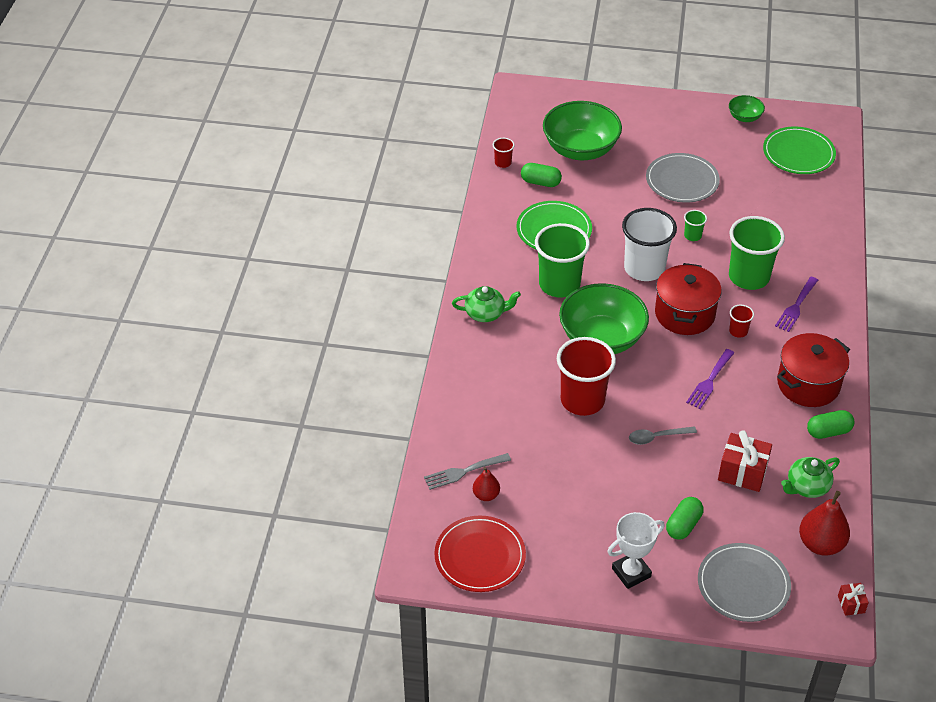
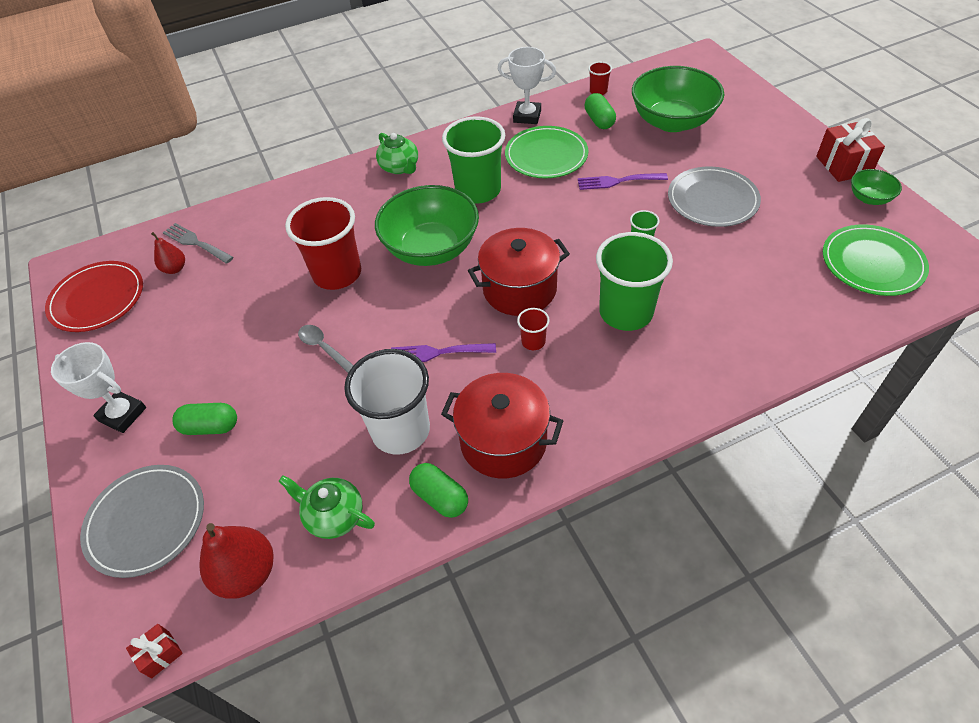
camera: 60 degrees right, 5 degrees up
white cup [622,208,677,281] -> white cup moved to [344,349,430,455]
red gift [718,430,772,492] -> red gift moved to [816,118,885,182]
purple fork [775,277,818,332] -> purple fork moved to [578,173,668,190]
none -> white trophy [498,47,556,124]

